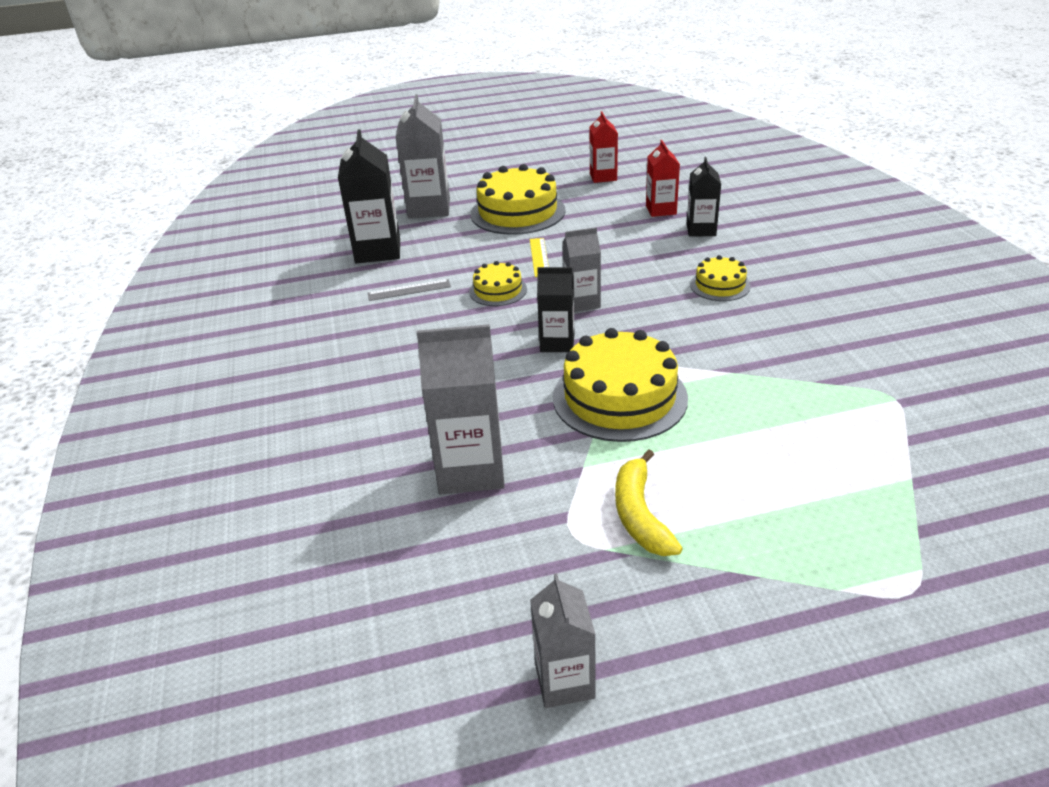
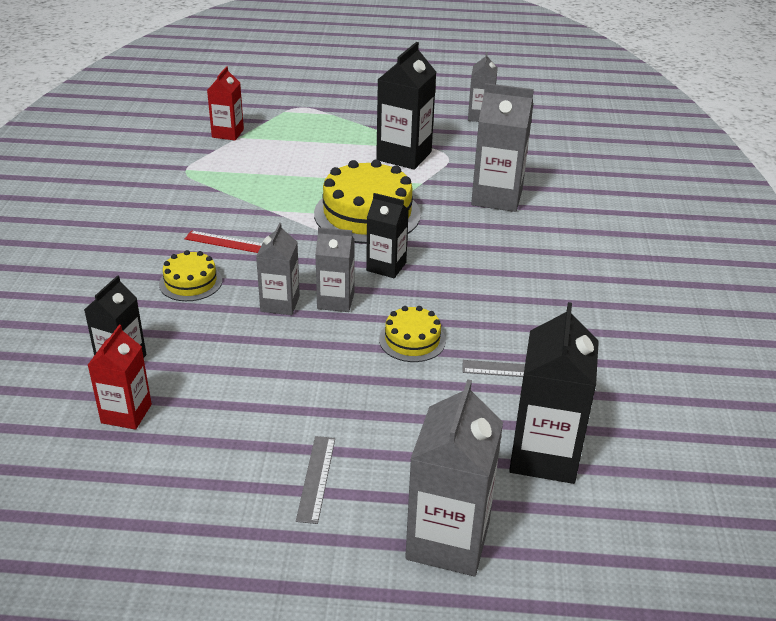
camera: 165 degrees left, 0 degrees up
yellow cake [471,164,565,235] -> grey ruler [296,436,335,524]
yellow ruler [530,238,549,277] -> none
red carton [589,111,618,183] -> red carton moved to [207,66,244,141]
yellow banana [615,449,683,556] -> black carton [376,42,436,170]
none -> red ruler [185,230,262,253]
none -> grey carton [256,223,300,315]

